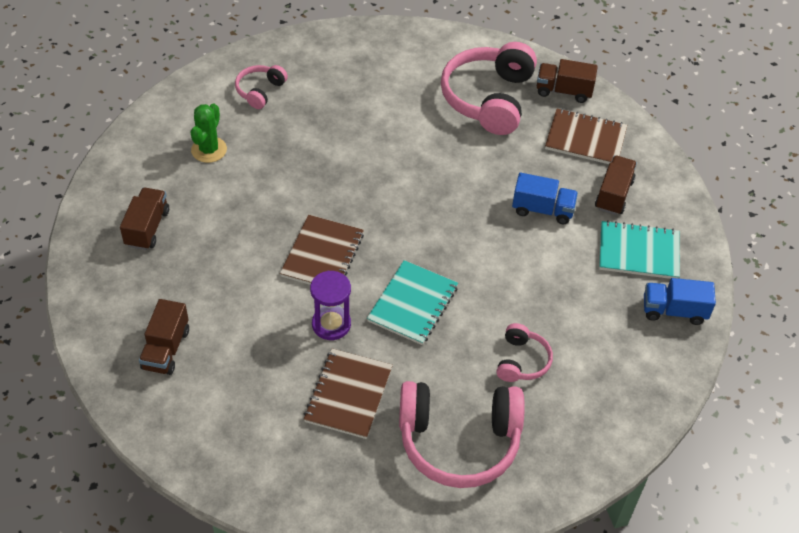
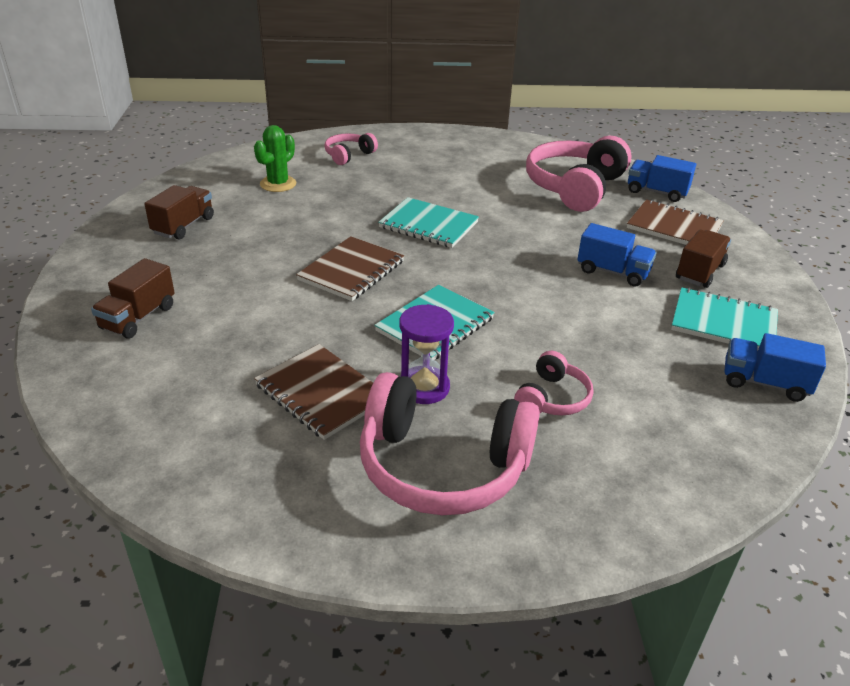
camera: 15 degrees right, 15 degrees down
brown notebook [304,349,393,439] -> brown notebook turned 75 degrees counterclockwise [254,344,373,440]
purple hourglass [310,271,351,340] -> purple hourglass moved to [399,304,454,404]
brown truck [537,59,598,103] -> blue truck [628,155,696,202]
none -> turquoise notebook [378,197,479,248]

